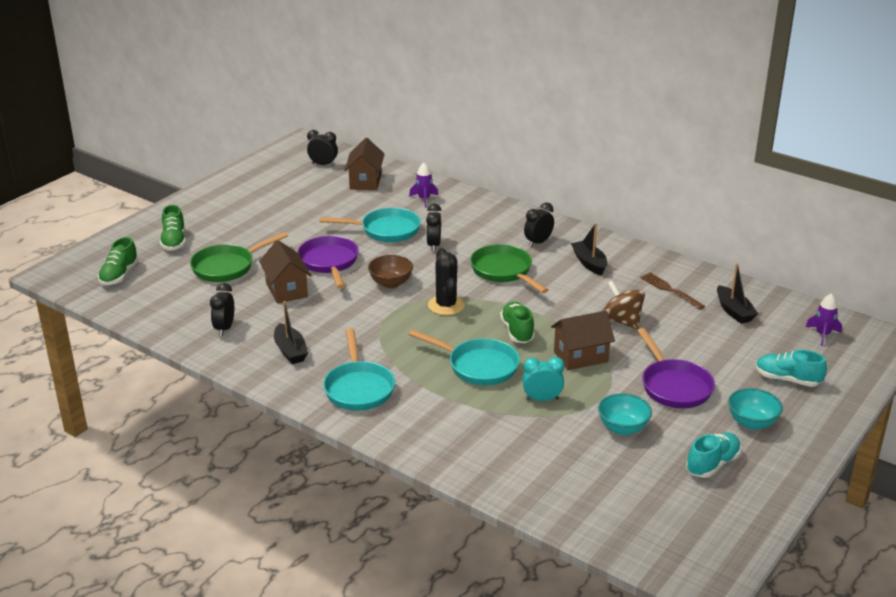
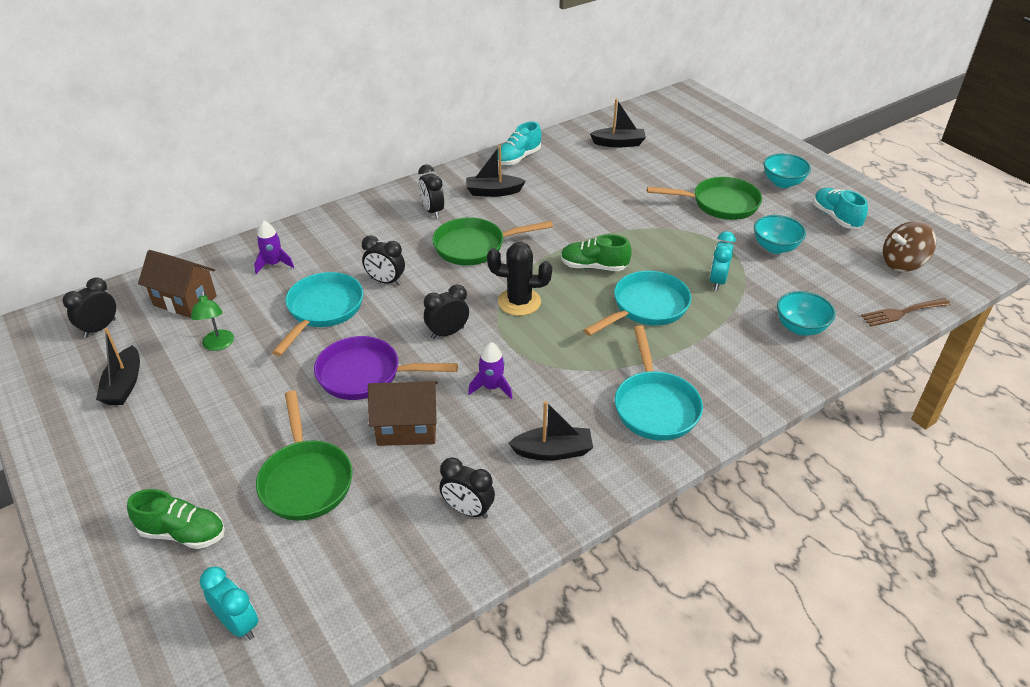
camera: 70 degrees left, 10 degrees up
green shoe [98,237,139,285] -> turquoise clock [200,566,259,640]
turquoise pan [323,328,395,411] -> turquoise pan turned 75 degrees clockwise [615,325,703,441]
brown bowl [368,255,413,288] -> black clock [424,285,469,339]
brown house [551,311,615,370] -> none
brown spinning top [603,281,645,329] -> brown spinning top moved to [883,221,936,272]
purple pan [637,328,715,408] -> green pan [647,177,762,220]
brown fork [640,273,705,310] -> brown fork moved to [861,298,951,327]
turquoise shoe [756,350,827,387] -> turquoise shoe moved to [498,121,541,165]
purple rocket [806,294,842,346] -> purple rocket moved to [468,342,512,399]
none -> black boat [96,328,140,405]
none -> green lamp [191,291,234,351]
none -> turquoise bowl [777,291,836,336]

